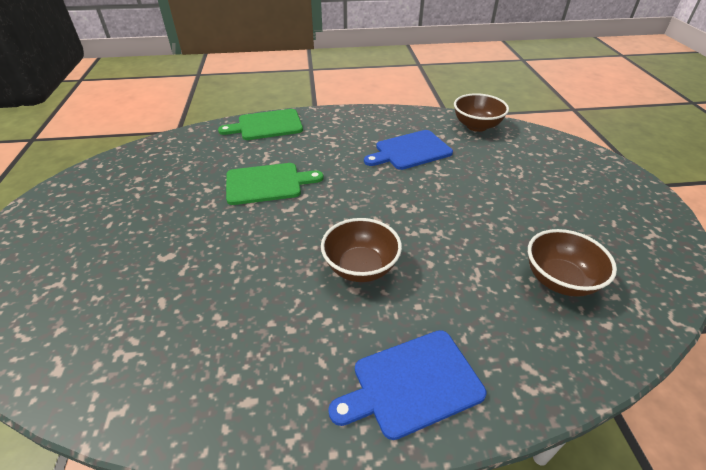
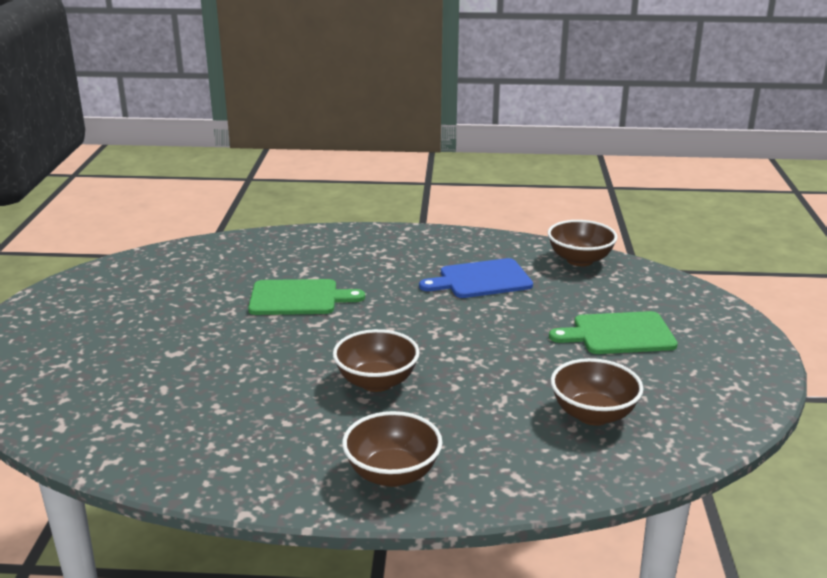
camera: 10 degrees right, 15 degrees down
green cutting board [218,109,303,140] -> green cutting board moved to [549,311,678,354]
blue cutting board [328,330,486,440] -> brown bowl [342,411,442,487]

